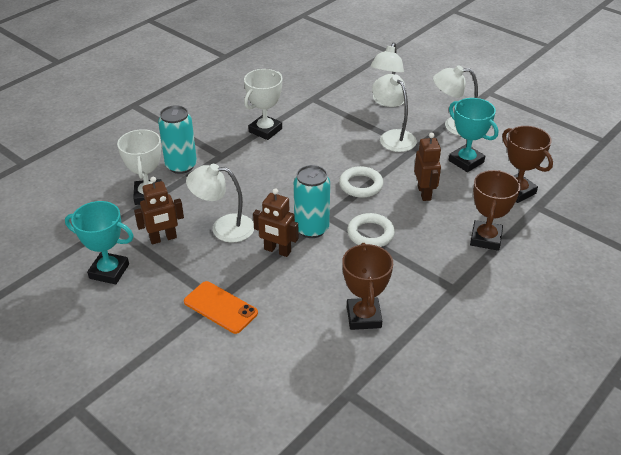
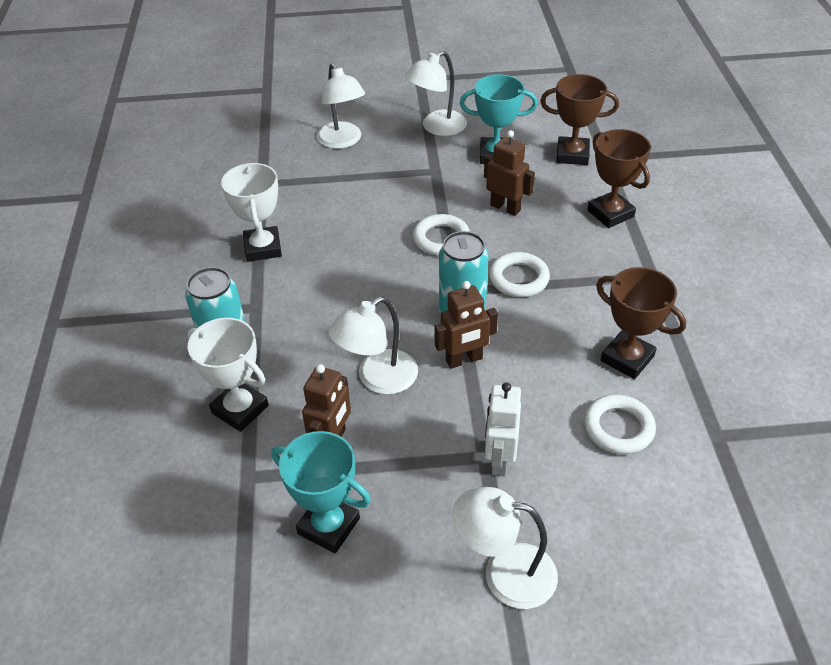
camera: 45 degrees left, 5 degrees up
turquoise trophy [65,201,134,284] -> turquoise trophy turned 60 degrees clockwise [271,431,371,553]
orange phone [184,281,258,334] -> white robot [485,382,521,476]
white lamp [372,74,417,152] -> white lamp moved to [453,487,558,609]
none -> white ring [584,395,656,454]

